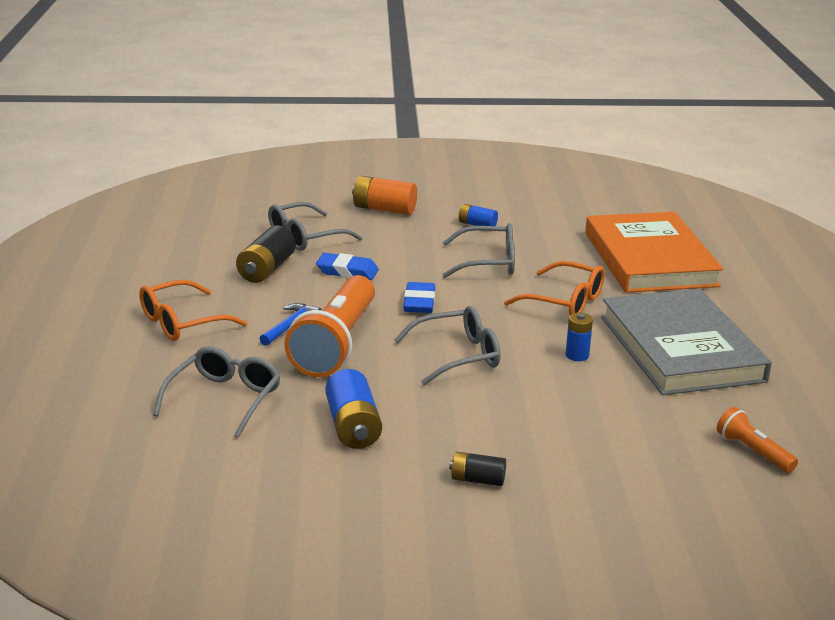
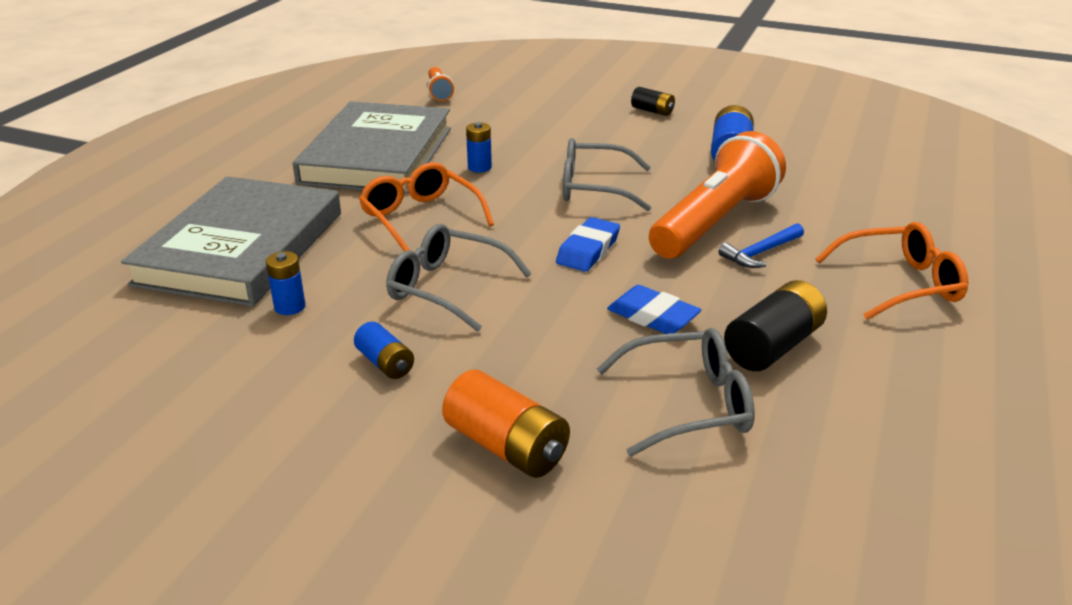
camera: 155 degrees left, 5 degrees up
grey glasses [153,346,281,438] -> none
orange book [585,212,724,293] -> grey book [121,176,341,306]
none -> blue battery [266,251,306,315]

